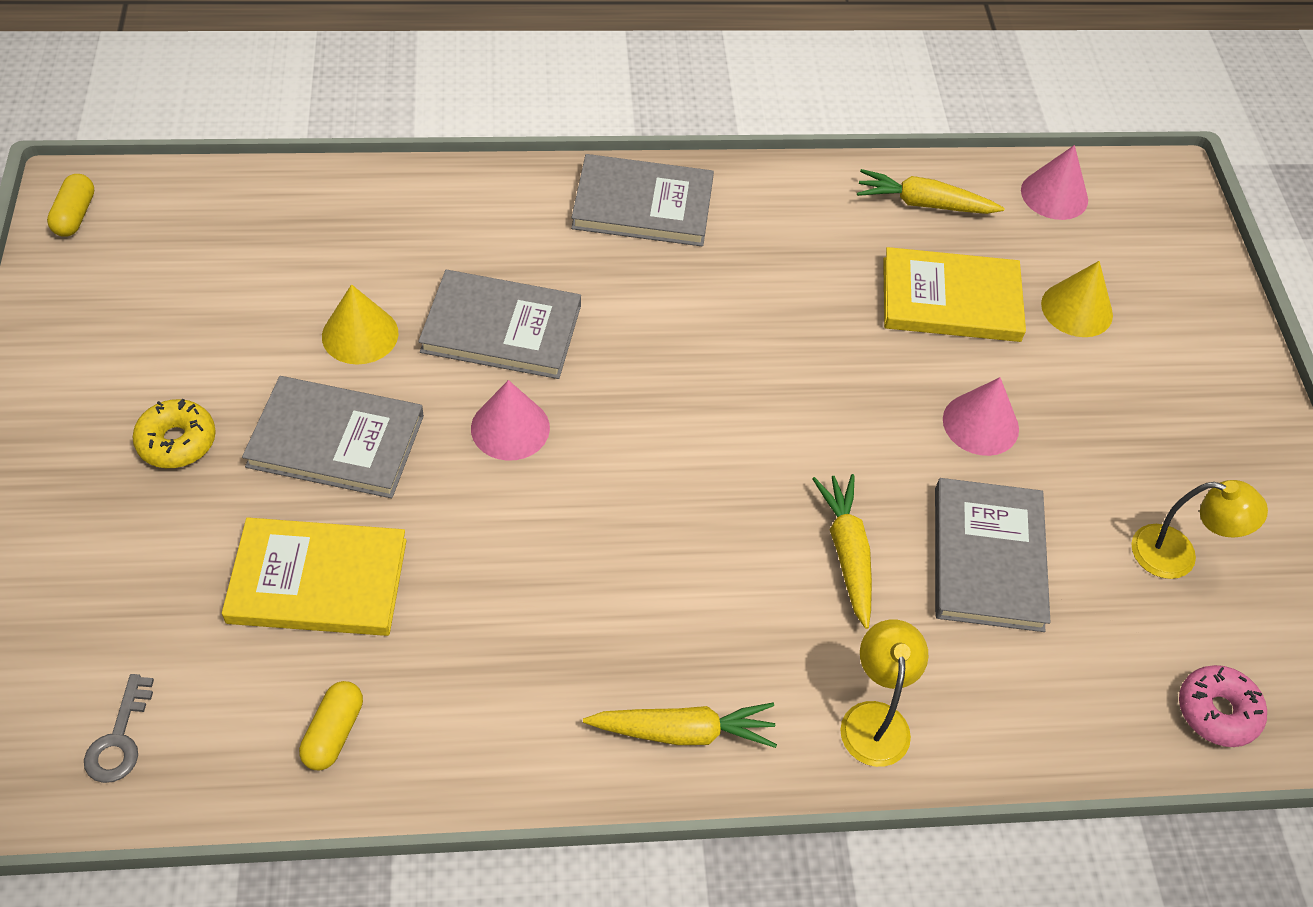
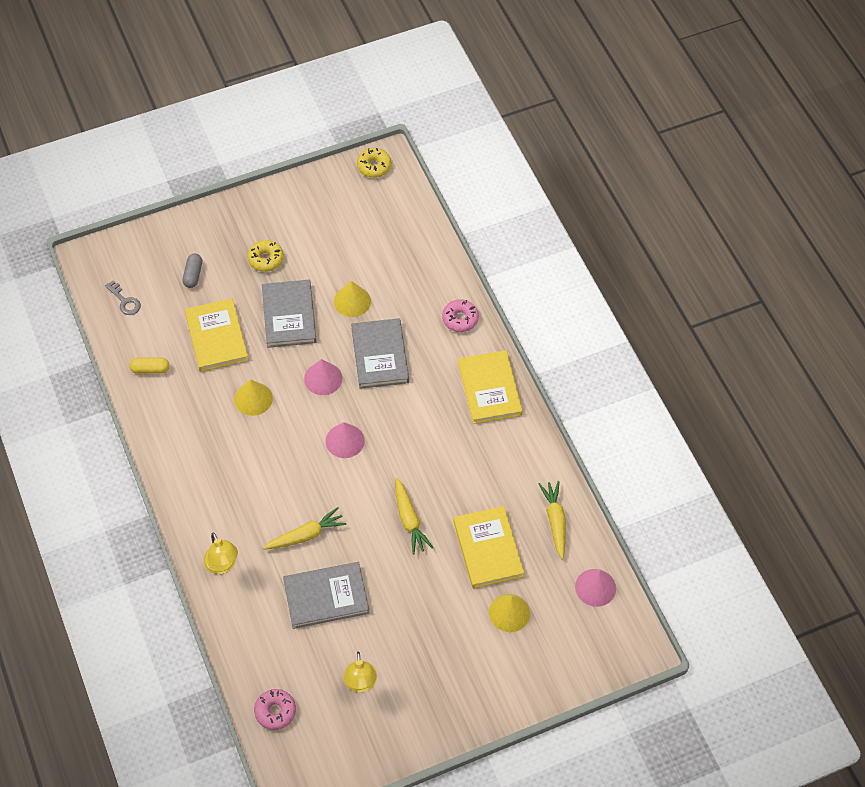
camera: 75 degrees right, 5 degrees up
yellow capsule [47,174,94,237] -> yellow donut [357,148,391,178]
grey key [84,674,154,783] -> grey key turned 120 degrees counterclockwise [105,281,141,315]
grey book [571,154,714,246] -> yellow book [458,350,523,424]
yellow carrot [583,703,777,748] -> yellow carrot moved to [395,478,433,554]
yellow lamp [840,620,928,767] -> yellow lamp turned 75 degrees clockwise [203,533,238,574]
pink cone [943,377,1019,456] -> pink cone moved to [325,422,365,458]
none -> grey capsule [183,253,202,288]
none -> yellow cone [234,379,273,416]
none -> pink donut [442,299,479,332]

